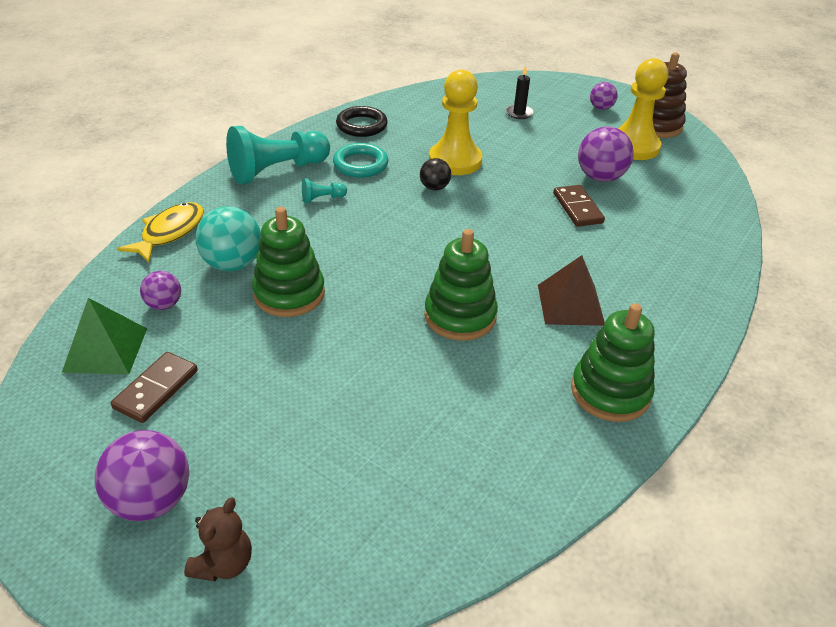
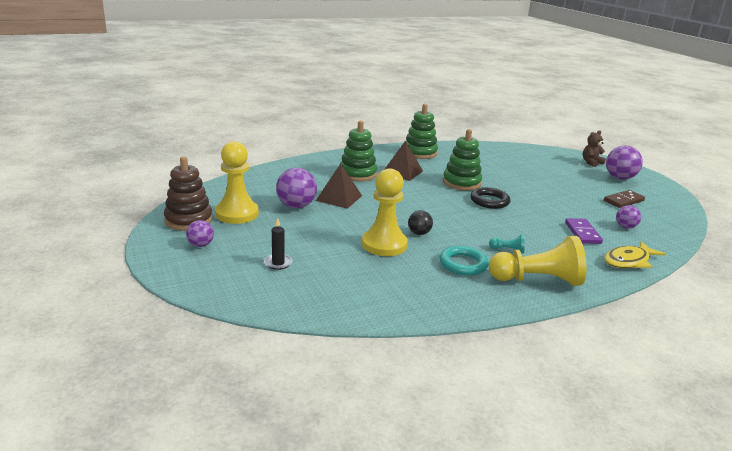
camera: 150 degrees left, 15 degrees down
green pyramid [62,298,147,375] -> none
turquoise ball [196,206,261,271] -> purple domino [565,218,603,244]
turquoise pawn [226,126,330,184] -> yellow pawn [489,236,587,286]
green stacking toy [252,207,325,317] -> green stacking toy moved to [341,120,377,182]
black ring [336,106,388,137] -> black ring moved to [470,187,510,209]
brown domino [553,185,605,227] -> brown pyramid [316,163,362,209]

